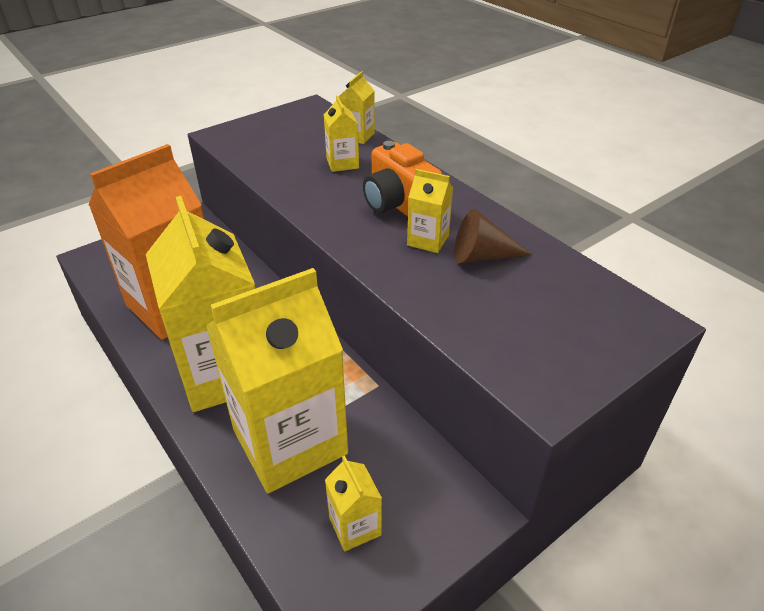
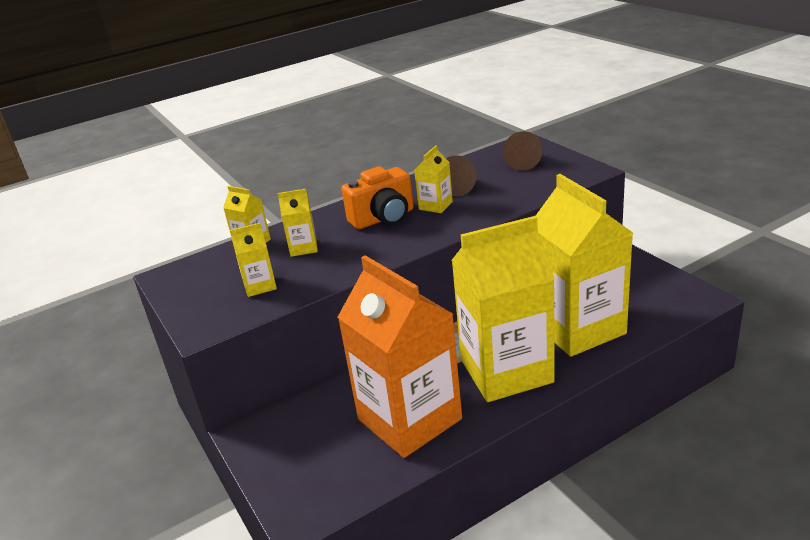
camera: 80 degrees left, 10 degrees down
yellow carton [325,456,382,552] -> yellow carton moved to [230,223,277,297]
none -> brown cone [503,131,542,171]

